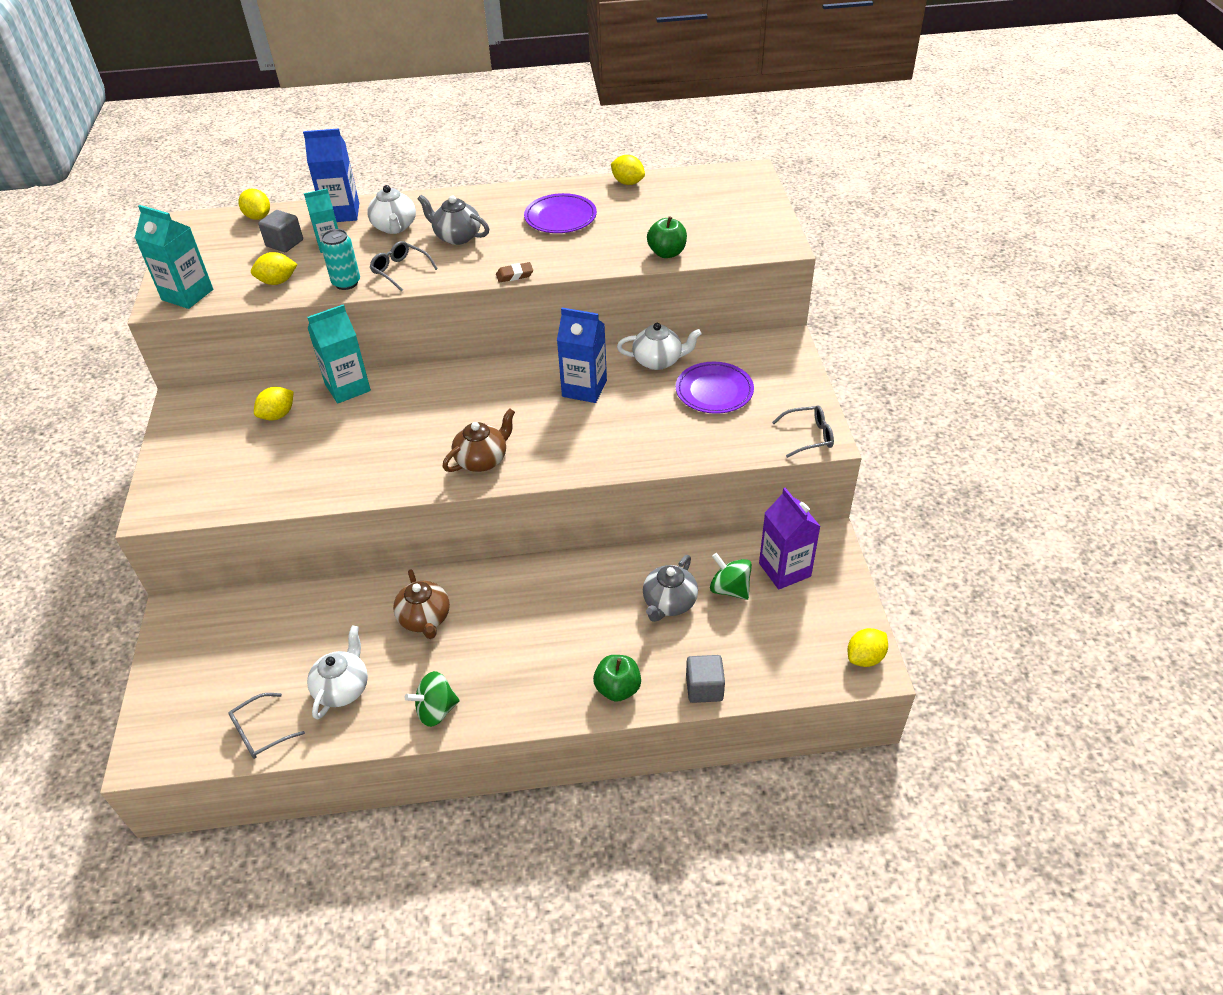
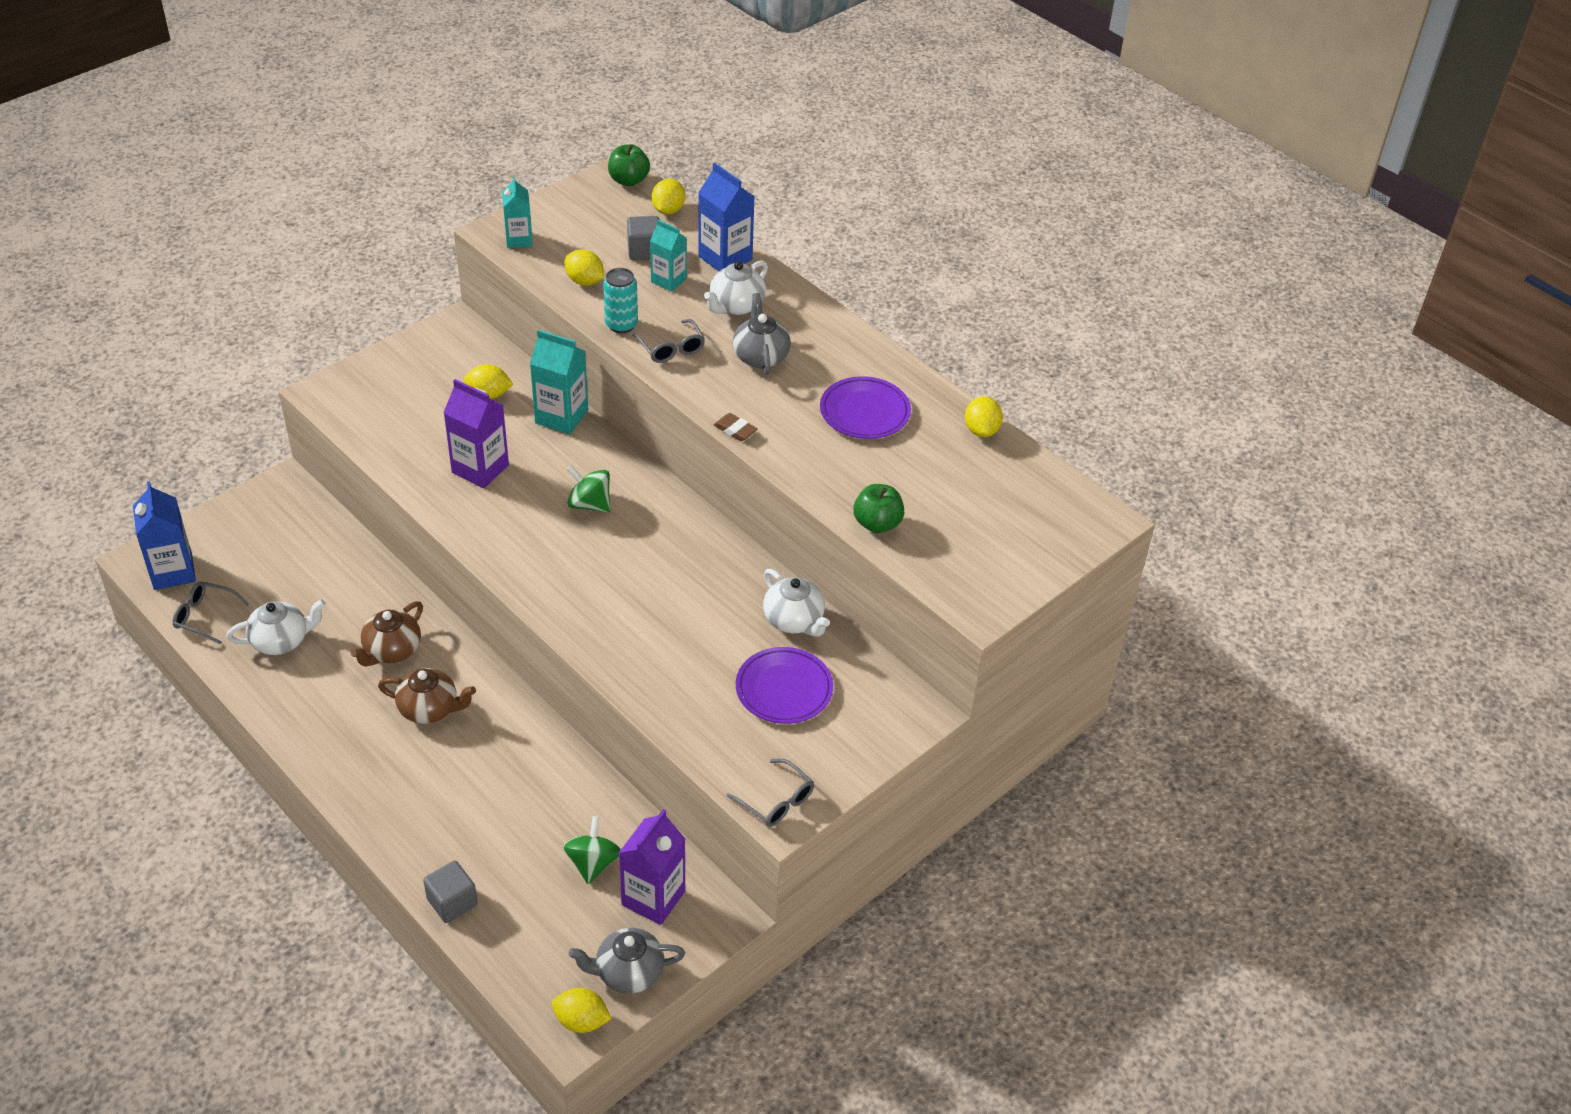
camera: 50 degrees right, 0 degrees up
turquoise carton [135,205,213,309] -> turquoise carton [502,176,533,248], size x0.65
grey glasses [370,241,438,292] -> grey glasses turned 150 degrees clockwise [633,319,705,363]
green spinning top [405,671,460,727] -> green spinning top moved to [567,465,610,513]
brown teapot [443,409,515,472] -> brown teapot moved to [378,668,476,724]
blue carton [557,308,607,403] -> blue carton moved to [133,481,196,590]
green apple [593,655,641,702] -> green apple moved to [608,144,650,186]
grey teapot [643,555,698,622] -> grey teapot moved to [569,928,685,994]
none -> purple carton [444,379,509,488]

